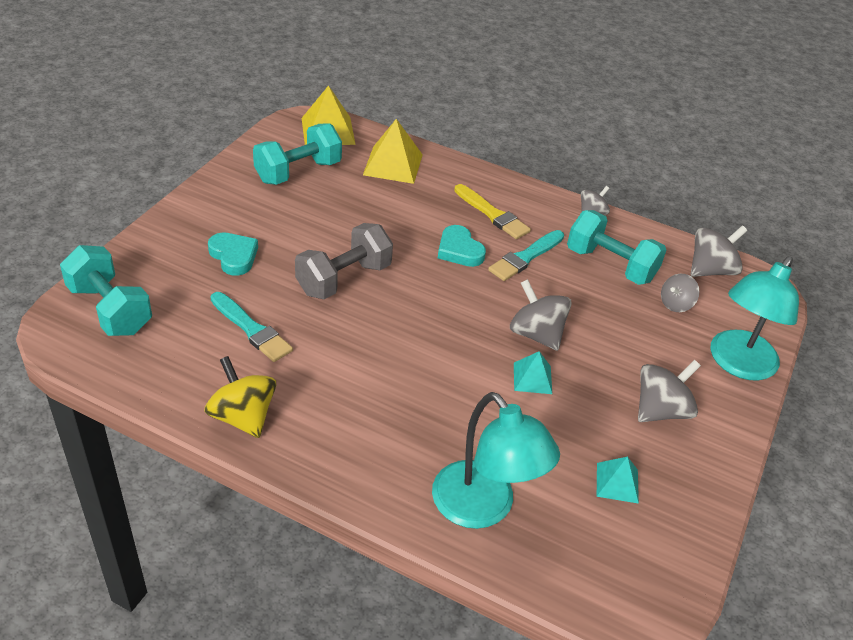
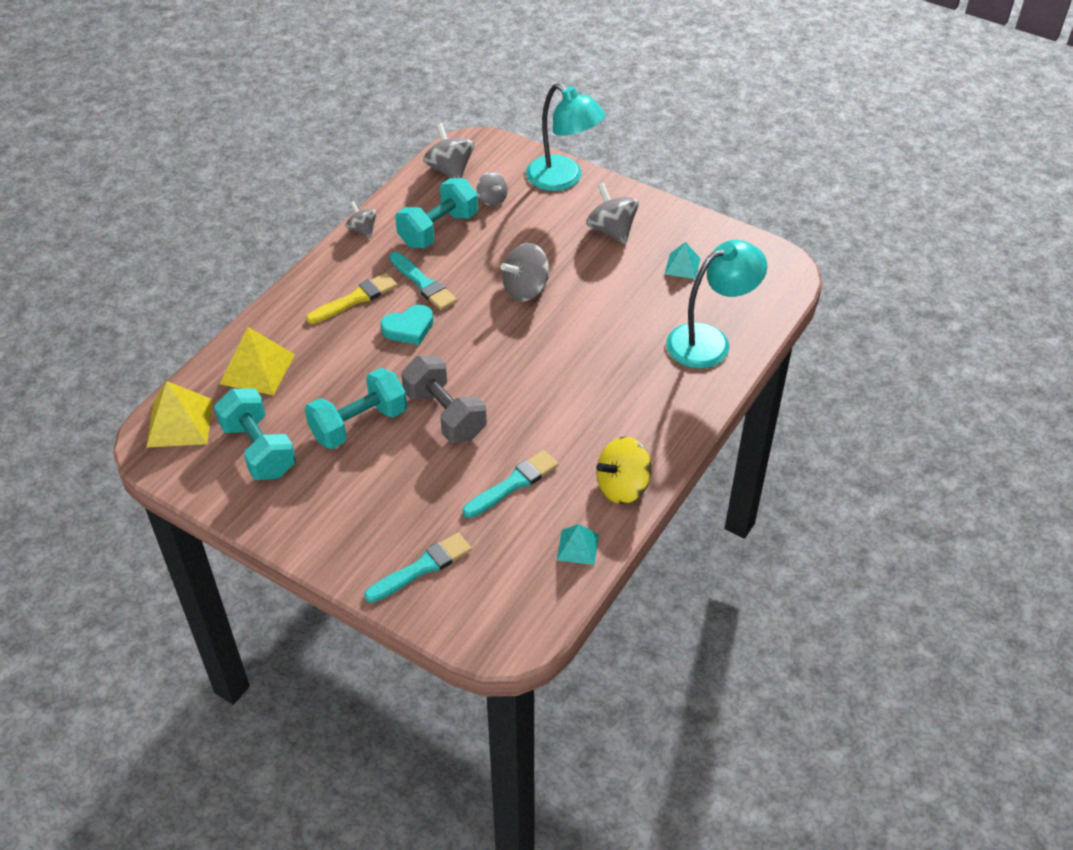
camera: 80 degrees left, 5 degrees up
turquoise dumbbell [60,245,152,336] -> turquoise dumbbell moved to [305,368,407,449]
turquoise heart [208,233,258,276] -> none
turquoise pyramid [514,351,552,394] -> turquoise pyramid moved to [557,524,599,565]
none -> turquoise brush [364,533,472,603]

